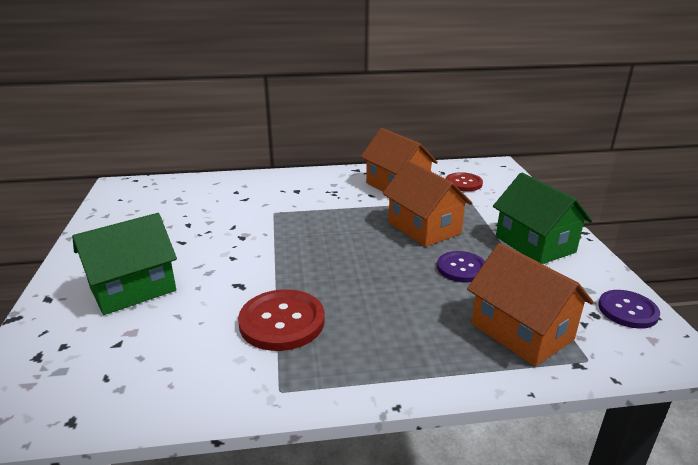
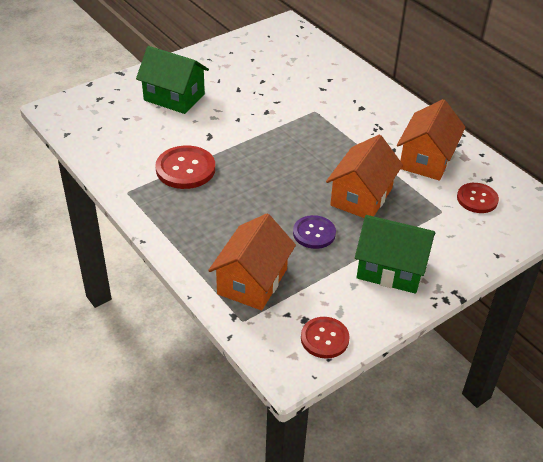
camera: 60 degrees right, 15 degrees up
green house [493,173,592,264] -> green house turned 75 degrees clockwise [355,215,435,294]
purple button [598,290,660,329] -> red button [301,317,350,359]

